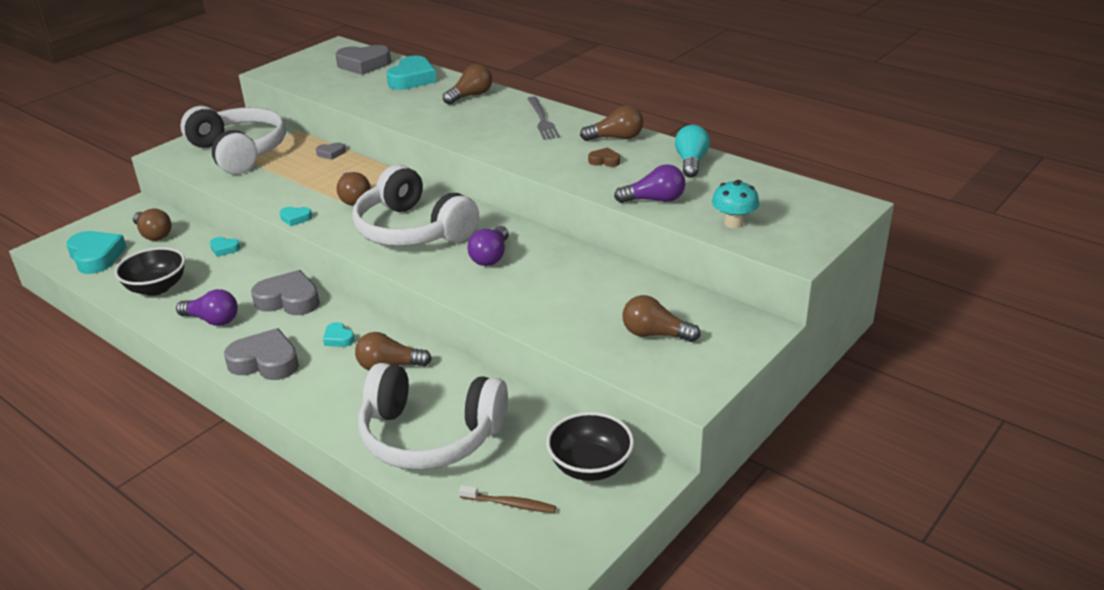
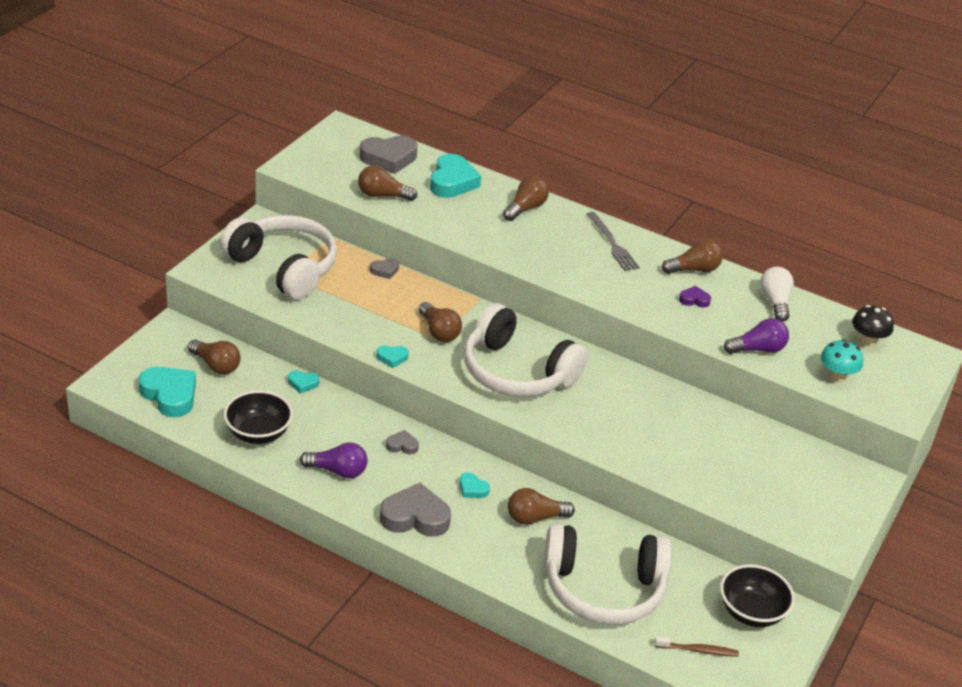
camera: 15 degrees left, 5 degrees up
grey heart [251,270,320,315] -> grey heart [386,430,419,454], size x0.49
purple light bulb [467,226,509,266] -> none
brown heart [588,147,620,167] -> purple heart [679,286,711,308]
brown light bulb [622,295,701,342] -> brown light bulb moved to [358,165,417,201]
turquoise light bulb [675,125,710,178] -> white light bulb [760,267,794,322]
none -> black mushroom [852,305,894,347]

